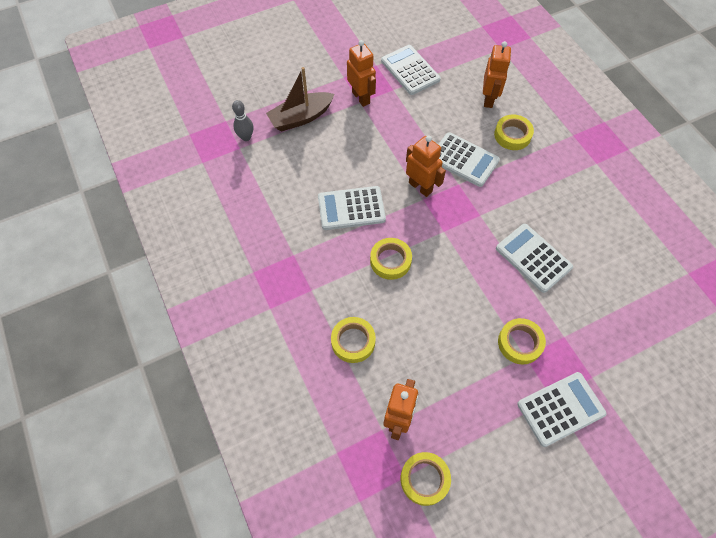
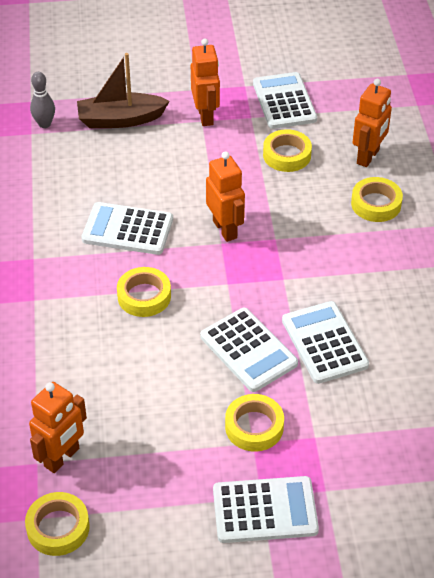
camera: 20 degrees right, 15 degrees down
yellow tape [331,317,376,363] -> yellow tape moved to [263,129,312,172]
white calculator [438,132,500,187] -> white calculator moved to [200,308,298,392]

